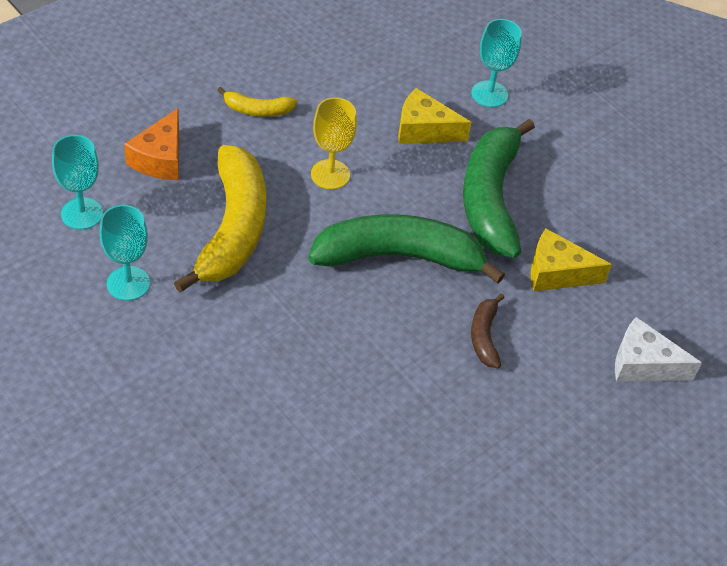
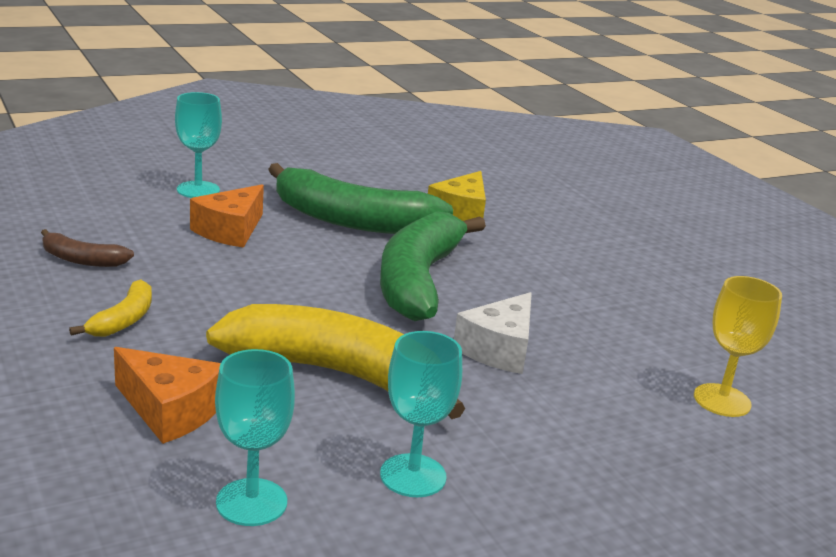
camera: 75 degrees left, 25 degrees down
yellow goblet [311,97,357,189] -> yellow goblet moved to [694,276,782,417]
yellow cheese [398,88,471,144] -> orange cheese [190,184,264,248]
brown banana [471,293,505,368] -> brown banana moved to [41,229,134,267]
white cheese [615,317,702,382] -> white cheese moved to [454,292,532,374]

